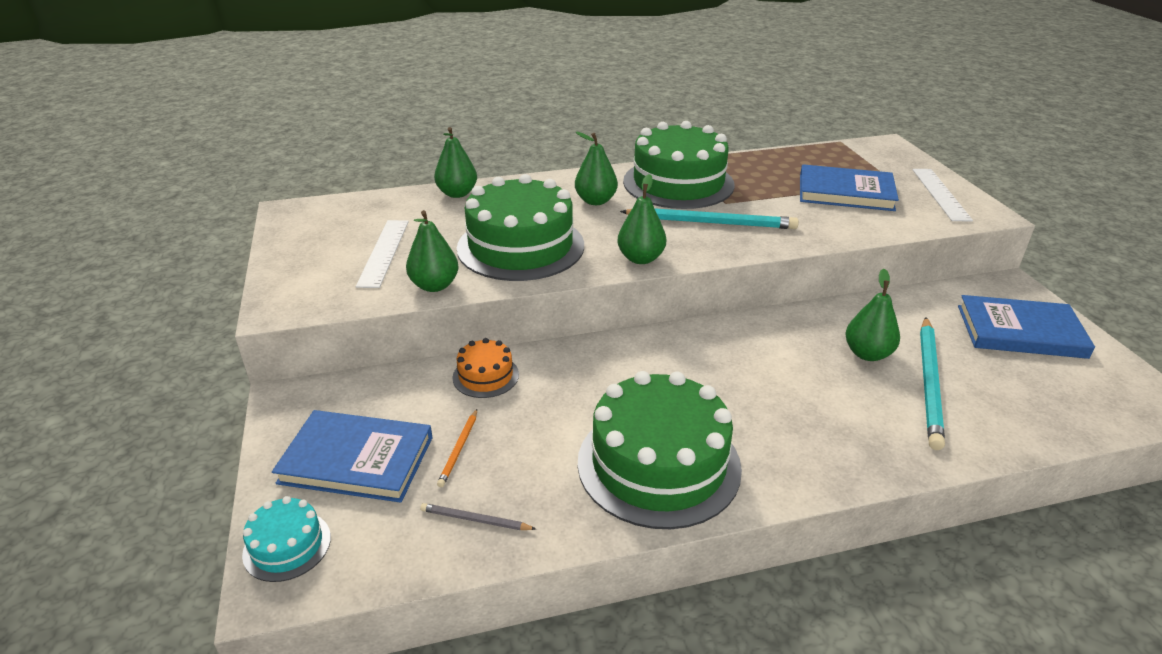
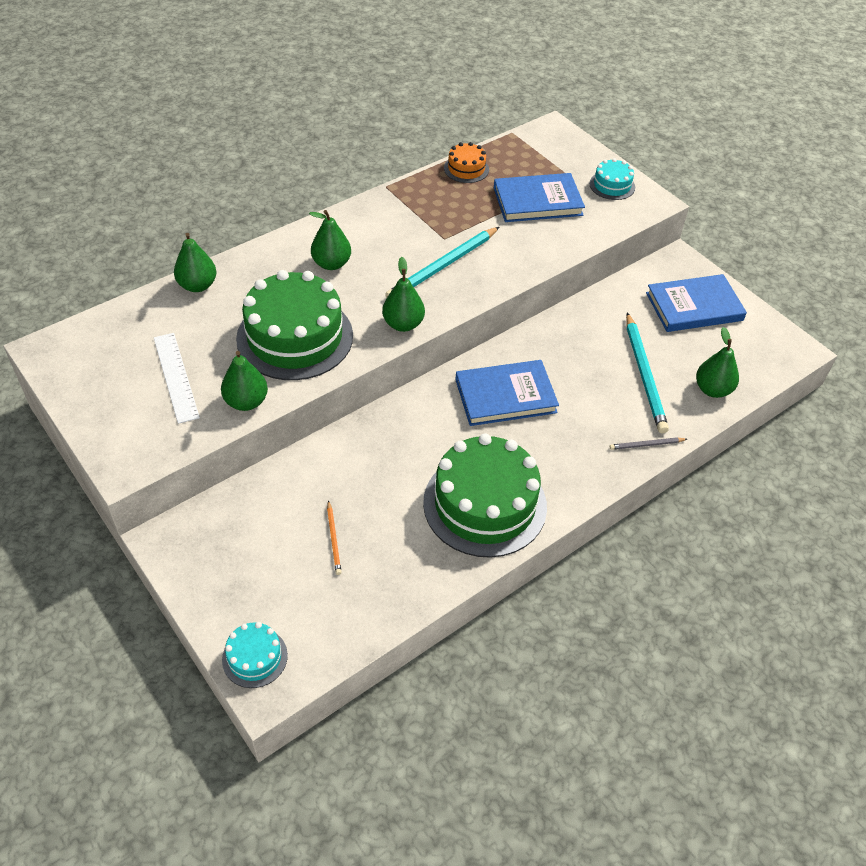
camera: 25 degrees left, 15 degrees up
blue book [272,410,433,503] -> blue book moved to [455,360,559,426]
grey pencil [420,503,536,530] -> grey pencil moved to [610,437,687,450]
orange cake [452,338,519,398] -> orange cake moved to [444,142,489,183]
turquoise pencil [620,208,799,229] -> turquoise pencil turned 150 degrees clockwise [385,227,499,298]
green cake [623,121,735,209] -> none
green pear [845,269,900,361] -> green pear moved to [696,327,739,398]
white ruler [912,169,973,221] -> turquoise cake [589,158,635,200]

